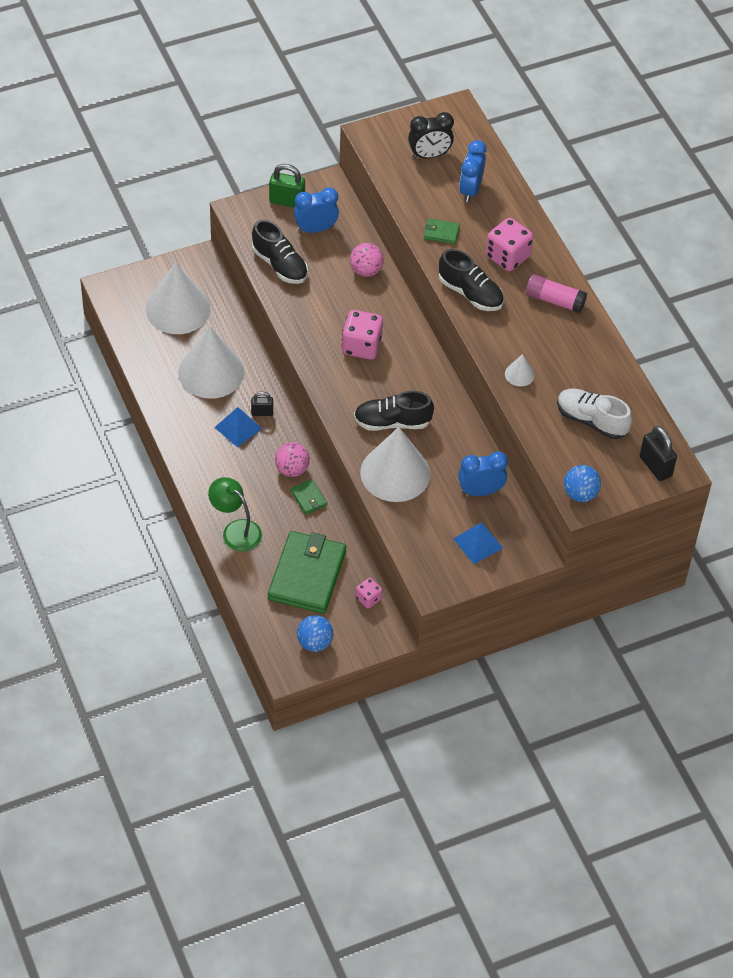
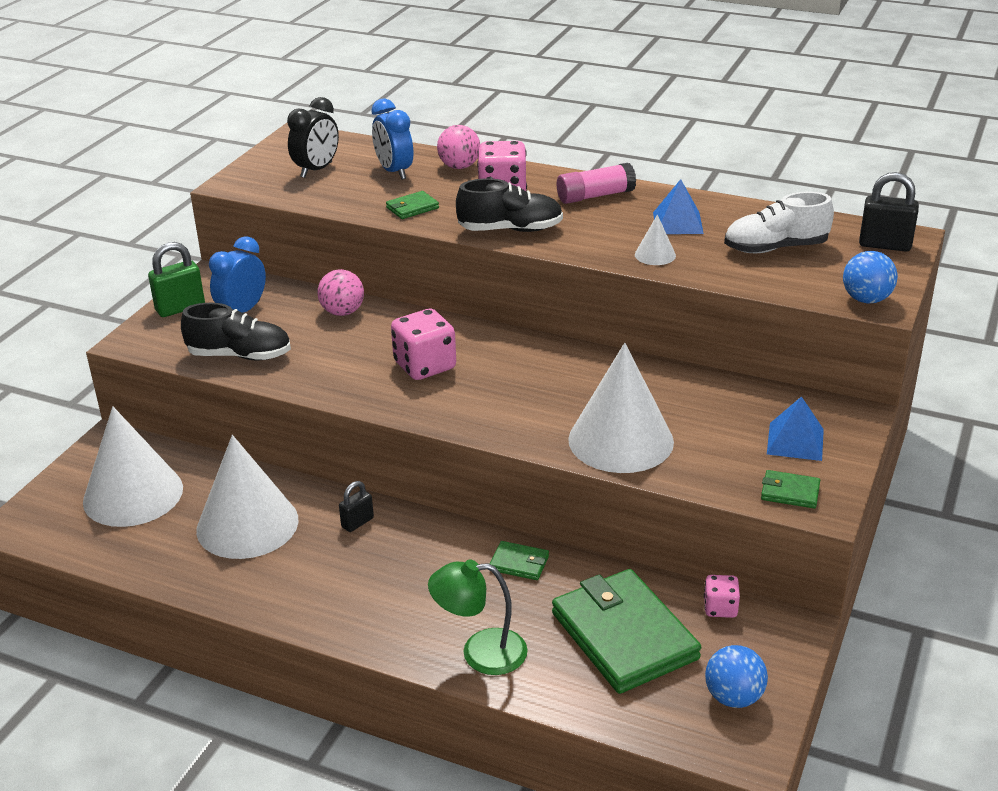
camera: 40 degrees left, 20 degrees down
blue pyramid [214,407,262,447] -> blue pyramid moved to [653,179,704,234]
pink ball [275,442,310,477] -> pink ball moved to [437,125,480,169]
black shoe [354,391,434,431] -> none
blue clock [458,452,508,496] -> none
none -> green wallet [761,470,820,509]

